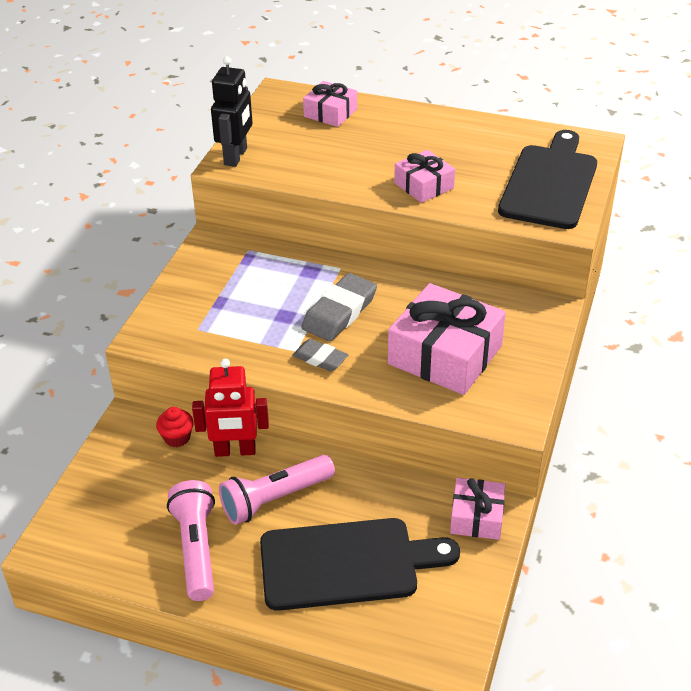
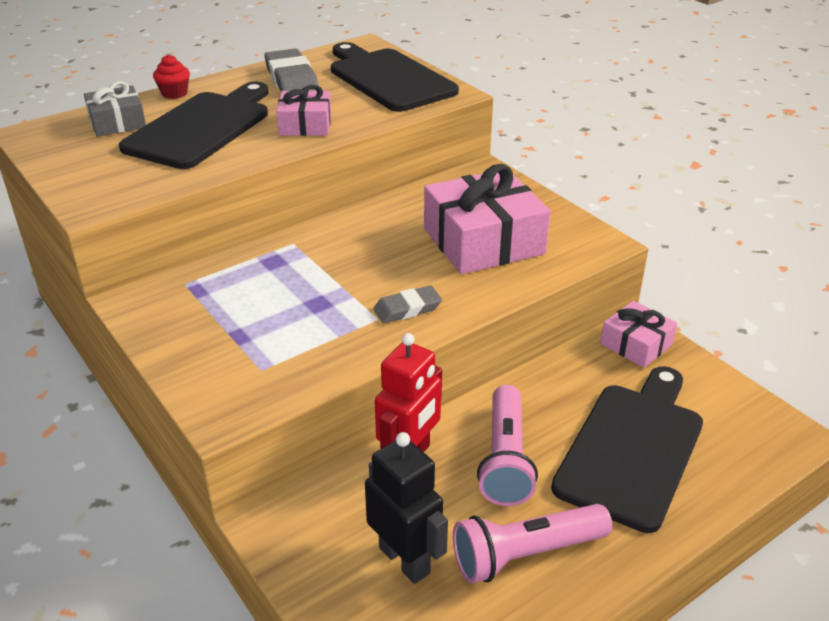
camera: 55 degrees left, 5 degrees down
red cupcake [156,407,194,447] -> red cupcake moved to [153,54,190,99]
pink flashlight [167,480,215,601] -> pink flashlight turned 45 degrees counterclockwise [453,504,612,584]
black robot [211,56,253,167] -> black robot moved to [365,432,448,584]
grey eraser [301,273,377,341] -> grey eraser moved to [265,48,319,92]
pink gift [303,81,357,127] -> grey gift [84,81,146,137]
none -> black cutting board [119,82,268,169]

